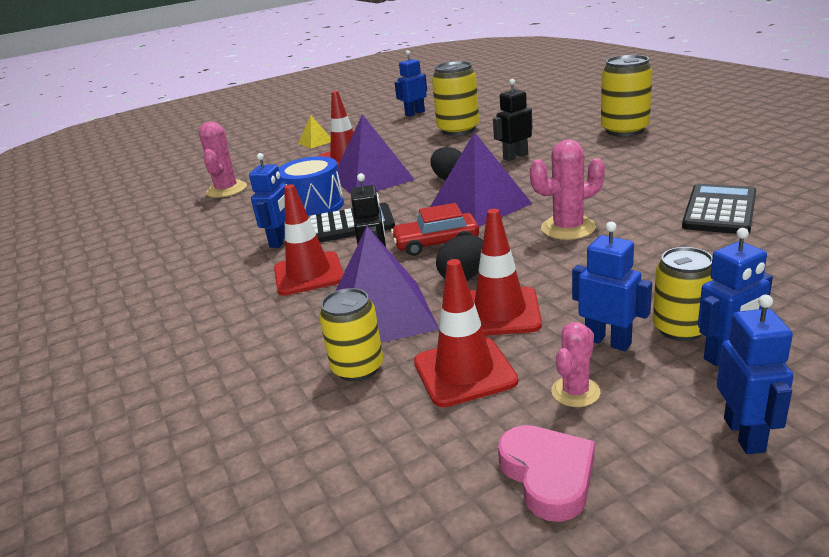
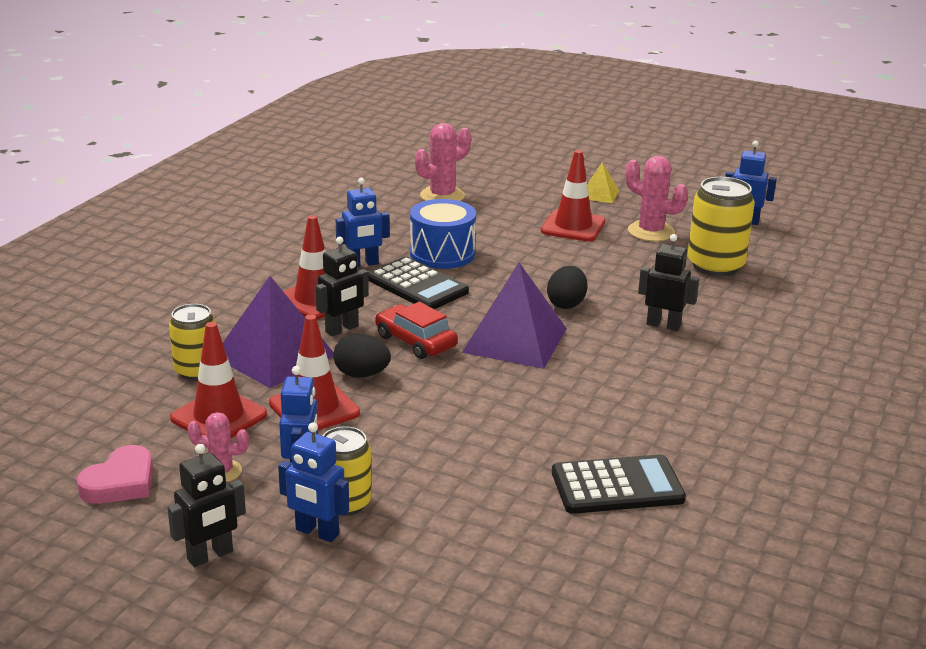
camera: 50 degrees right, 0 degrees up
purple pyramid [337,114,415,194] -> none
pink cactus [530,140,605,240] -> pink cactus moved to [625,156,688,241]
yellow can [601,55,653,137] -> none
blue robot [717,295,794,454] -> black robot [168,444,246,567]

